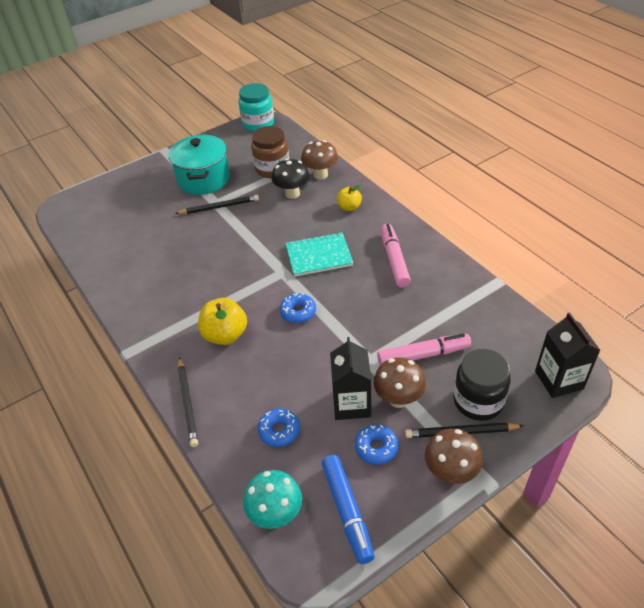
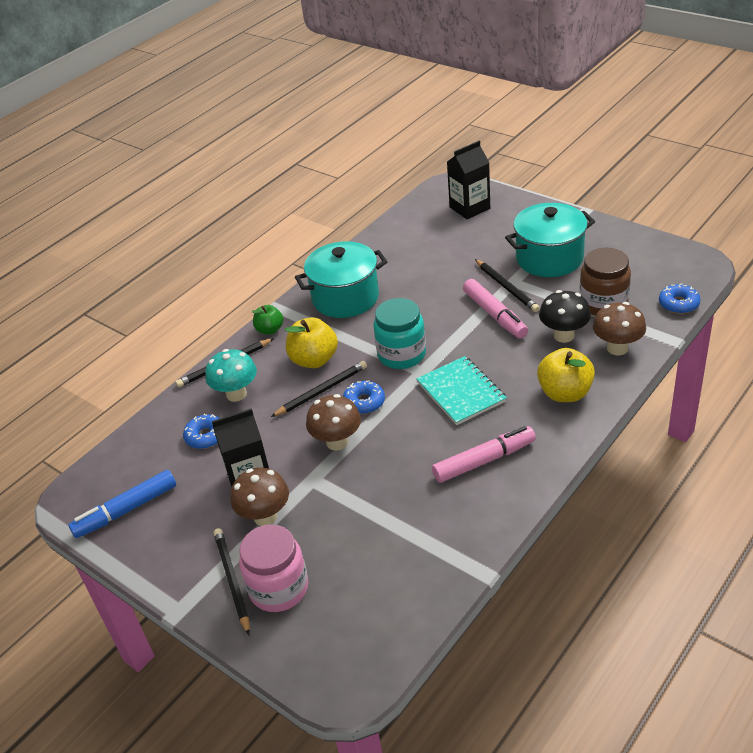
camera: 75 degrees right, 5 degrees down
turquoise jar [238,83,274,132] -> turquoise jar moved to [373,298,426,369]
turquoise mushroom [243,470,302,529] -> turquoise mushroom moved to [205,349,257,402]
yellow apple [337,185,362,211] -> yellow apple [537,348,595,402], size x1.63
blue donut [355,424,399,465] -> blue donut moved to [659,284,701,314]
pink marker [377,334,471,365] -> pink marker moved to [463,279,528,339]
brown mushroom [425,429,483,484] -> brown mushroom moved to [306,394,361,451]
black jar [453,349,511,421] -> pink jar [239,524,308,612]
black carton [535,312,600,398] -> black carton moved to [447,141,490,219]
none -> green apple [252,305,283,335]
none -> black pencil [271,361,367,417]
none -> turquoise pot [295,241,388,318]

